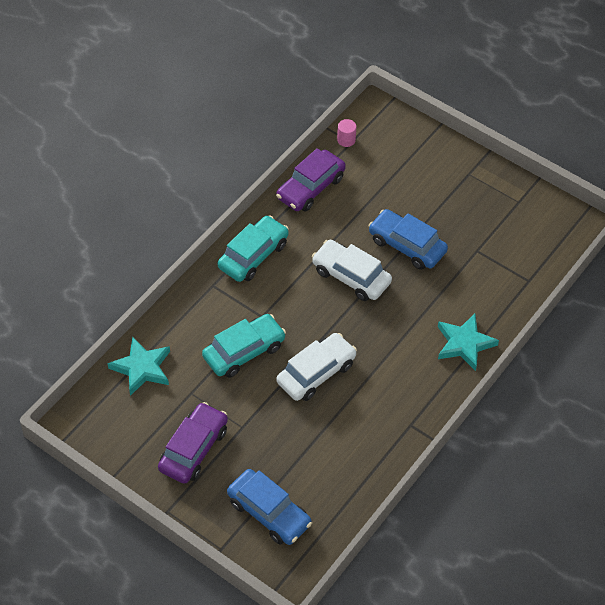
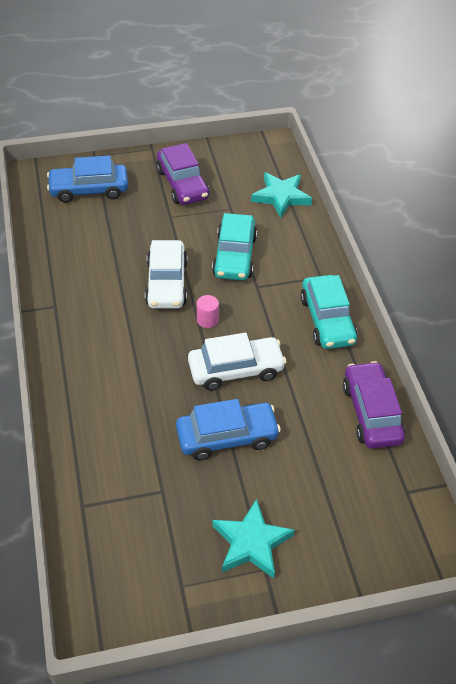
camera: 130 degrees right, 5 degrees down
pink cylinder [337,119,356,147] -> pink cylinder moved to [197,295,219,328]
turquoise star [438,314,499,371] -> turquoise star moved to [212,499,295,578]

